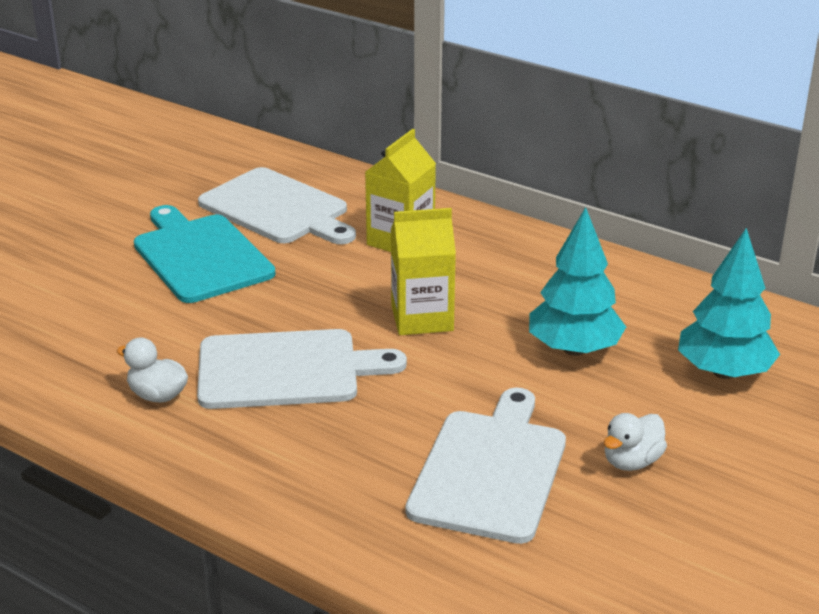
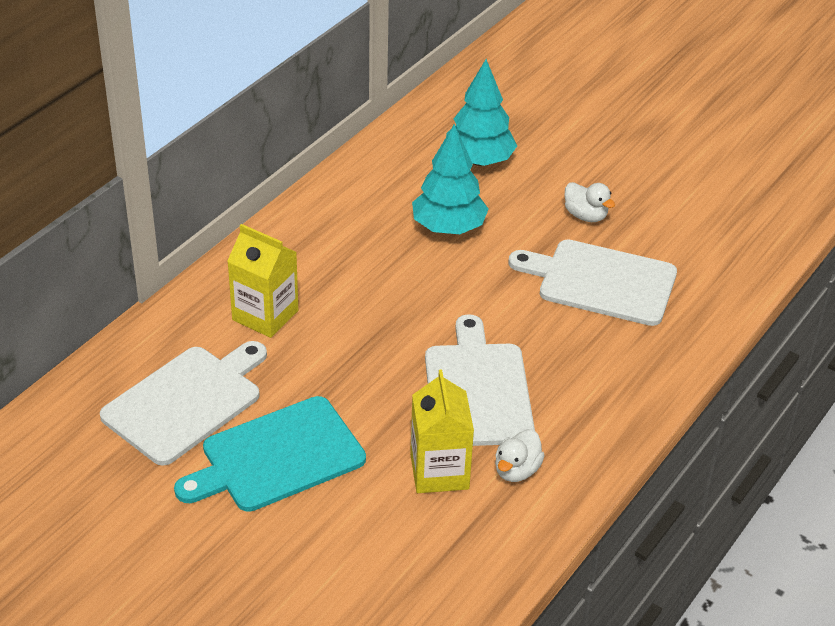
camera: 90 degrees left, 10 degrees up
yellow carton [391,208,456,335] -> yellow carton moved to [410,369,474,493]

